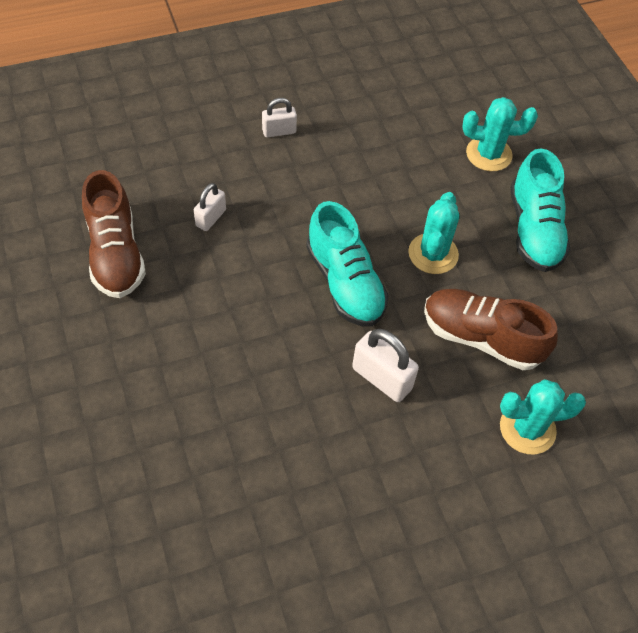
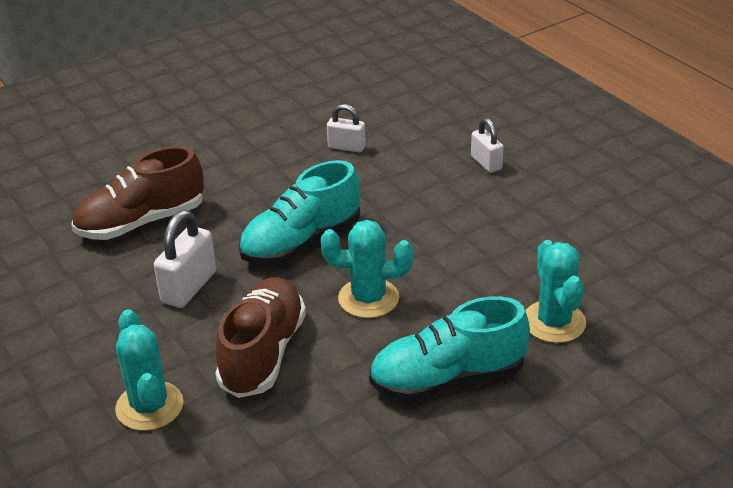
camera: 80 degrees right, 20 degrees down
brown shoe [82,170,146,298] -> brown shoe moved to [71,146,204,240]

